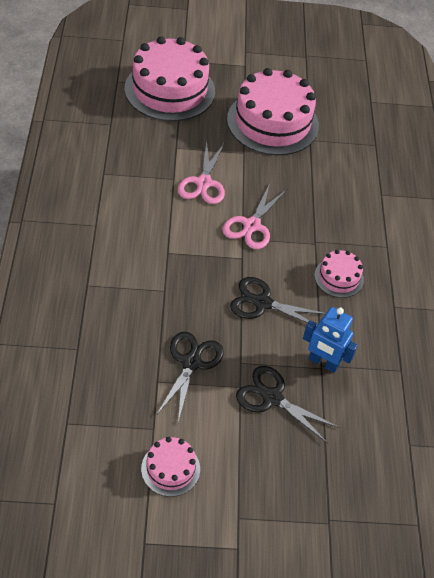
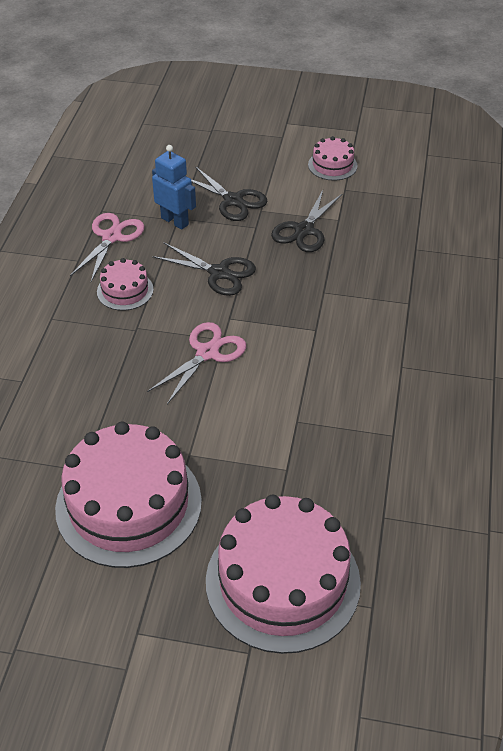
camera: 165 degrees left, 5 degrees down
pink scissors [178,140,225,204] -> pink scissors moved to [70,213,145,282]

